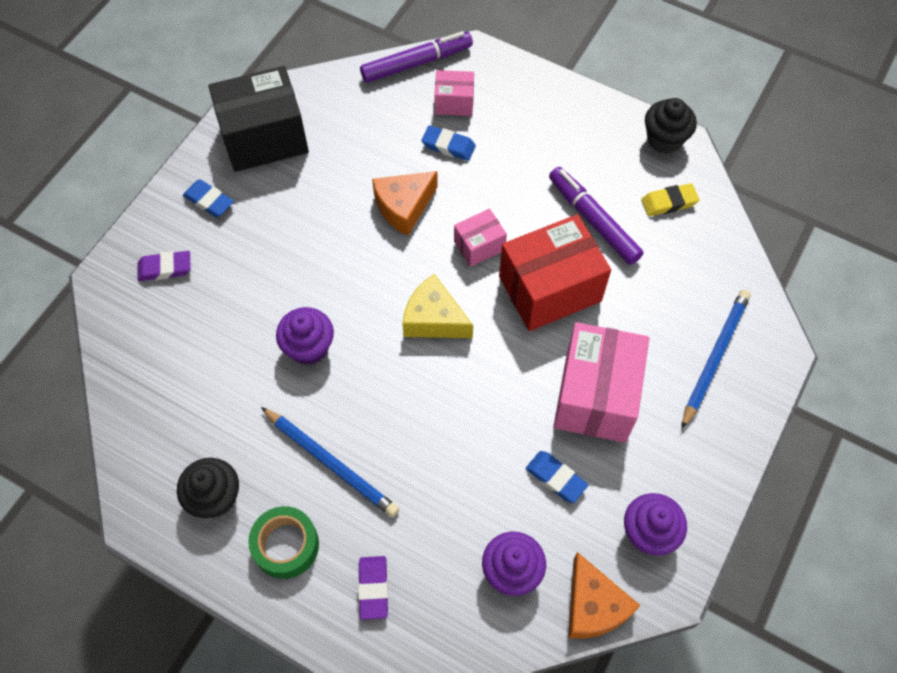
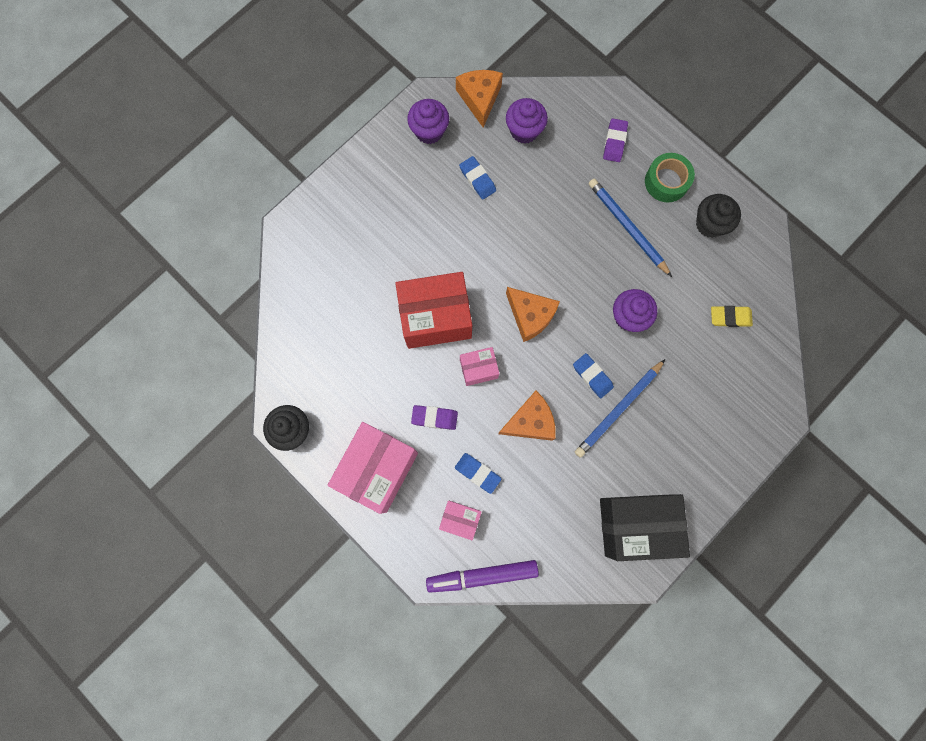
camera: 165 degrees left, 15 degrees up
purple eraser [138,251,191,281] -> purple eraser moved to [411,405,458,430]
blue eraser [183,180,234,217] -> blue eraser moved to [573,353,614,398]
yellow cheese [402,274,473,338] -> orange cheese [506,287,560,342]
purple marker [549,167,643,265] -> none
pink box [553,322,650,443] -> pink box moved to [328,422,418,514]
yellow eraser [641,183,699,216] -> yellow eraser moved to [711,306,753,327]
blue pencil [682,289,751,429] -> blue pencil moved to [575,359,665,458]

